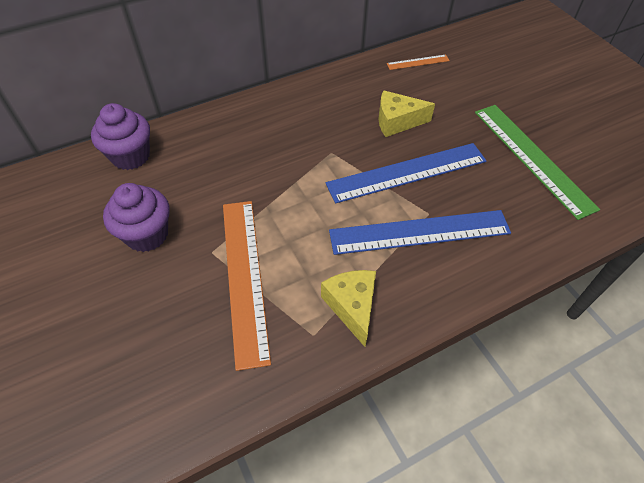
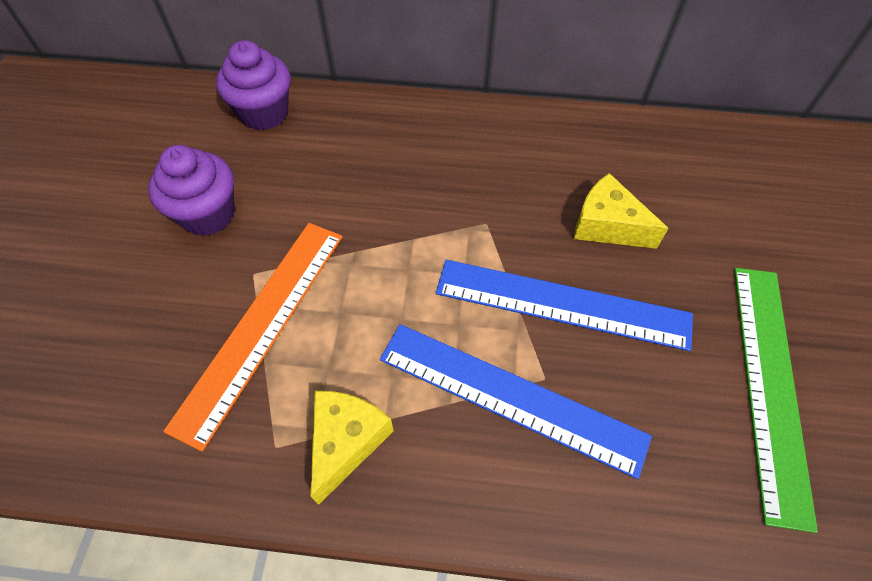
camera: 35 degrees right, 5 degrees up
orange ruler [387,54,450,70] -> none

